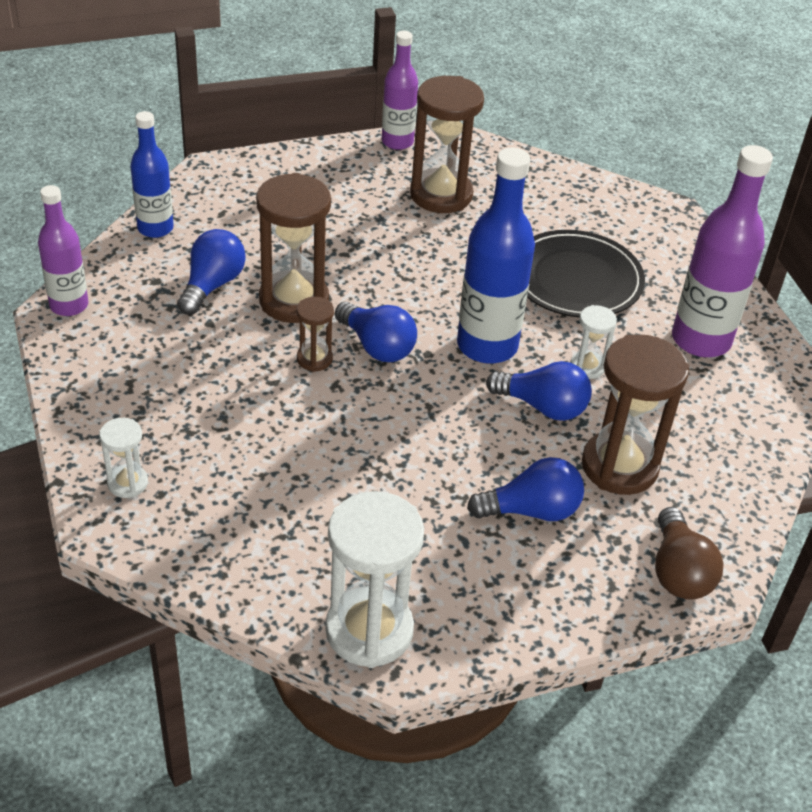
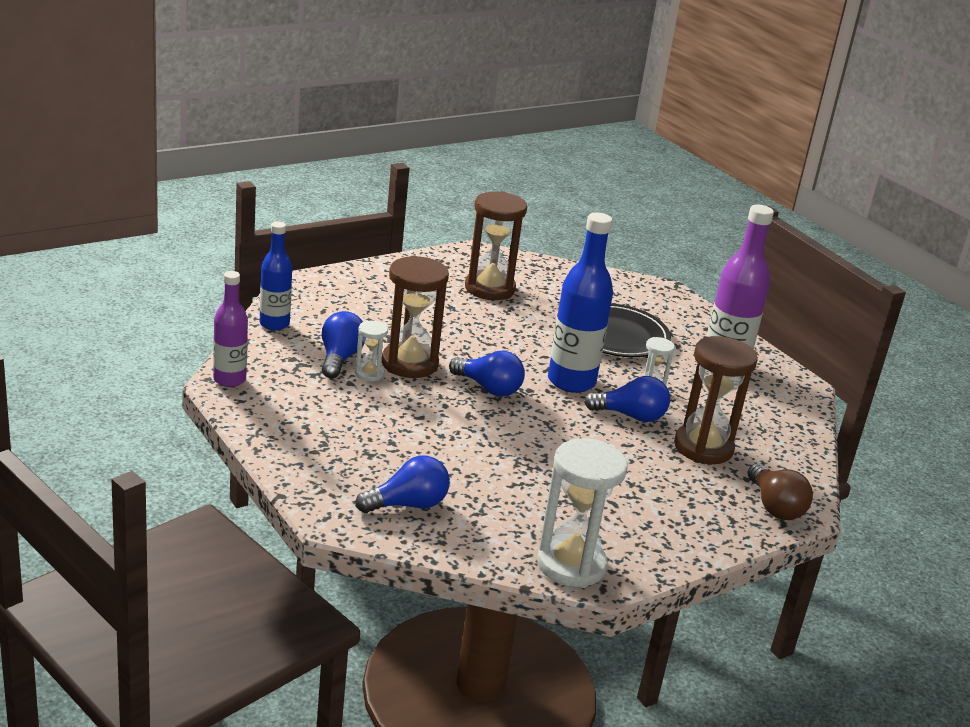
camera: 15 degrees left, 15 degrees down
white hourglass [99,418,148,498] -> white hourglass moved to [355,321,388,381]
brown hourglass [297,297,334,372] -> none
purple bottle [382,31,418,150] -> none
blue light bulb [467,457,584,521] -> blue light bulb moved to [355,456,450,513]

